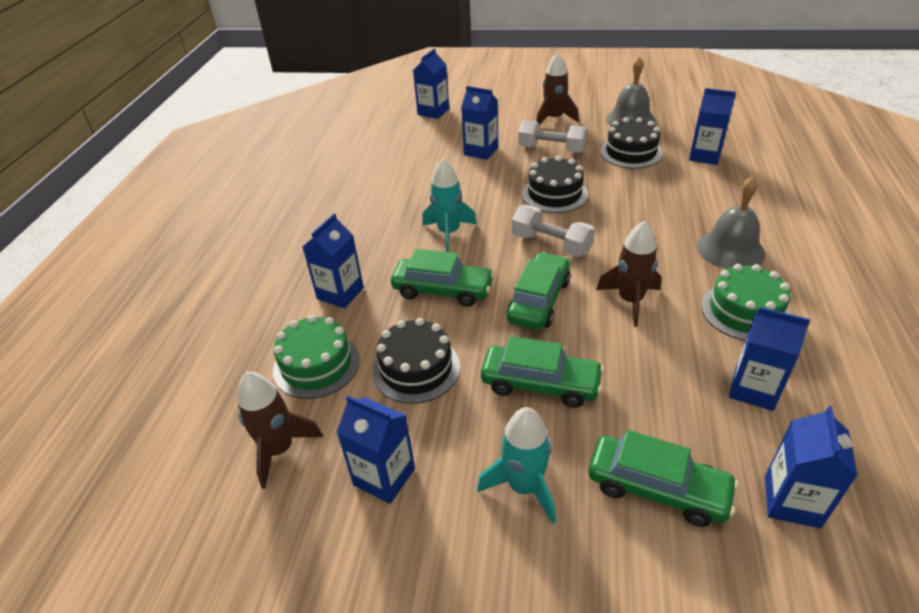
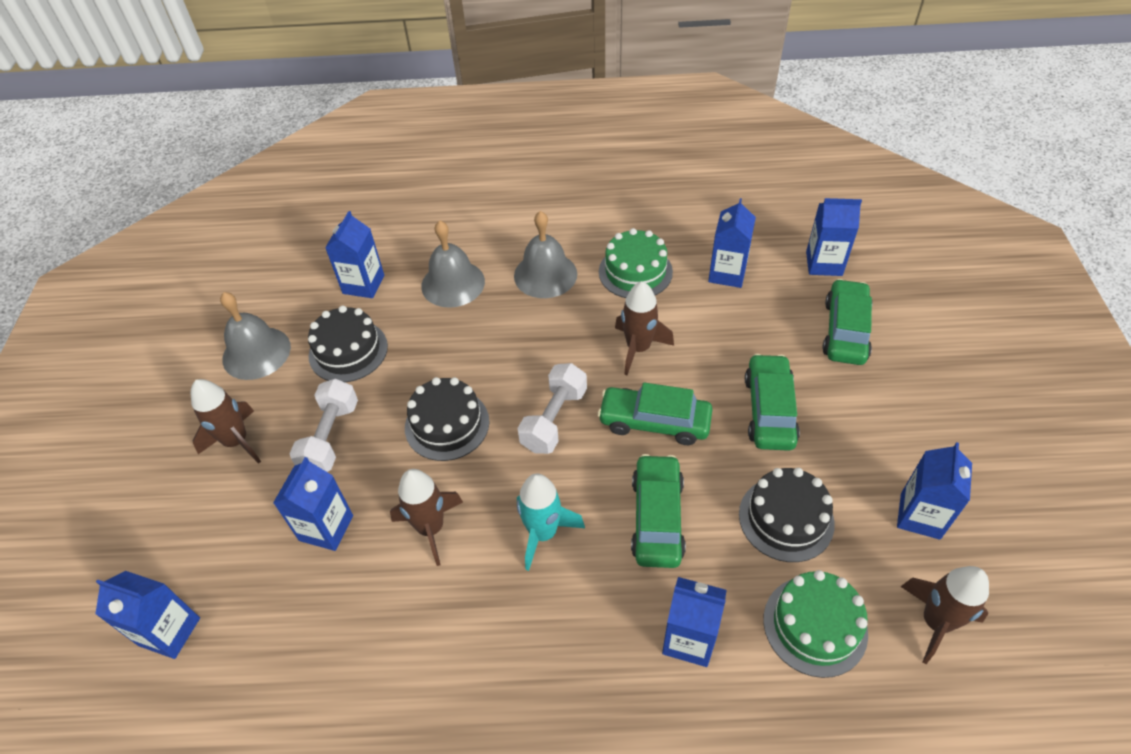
camera: 100 degrees left, 10 degrees up
turquoise rocket [477,407,556,524] -> none
none -> brown rocket [390,469,463,566]
none -> grey bell [421,220,485,308]

